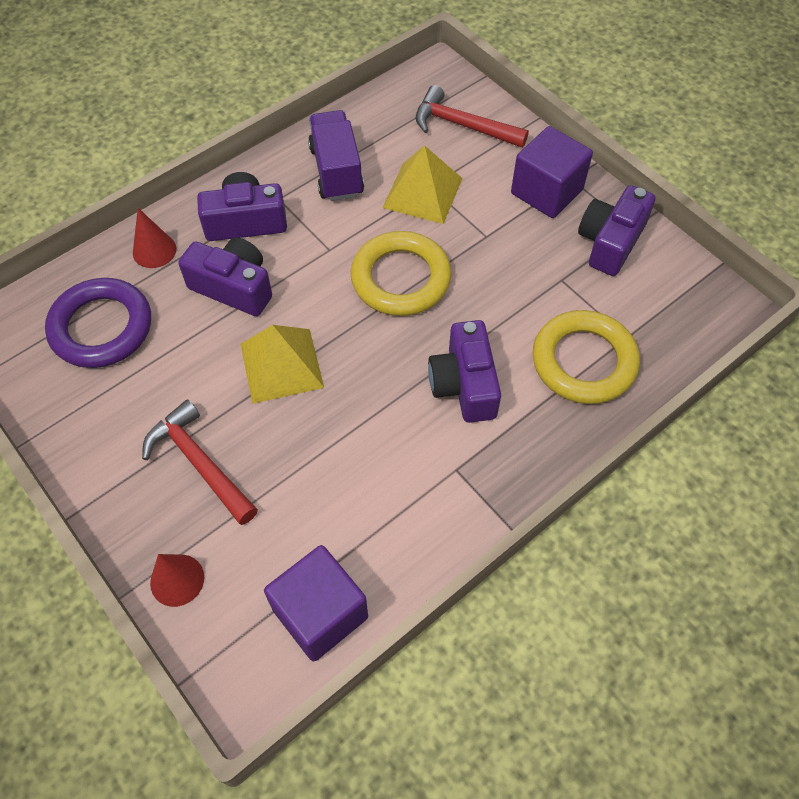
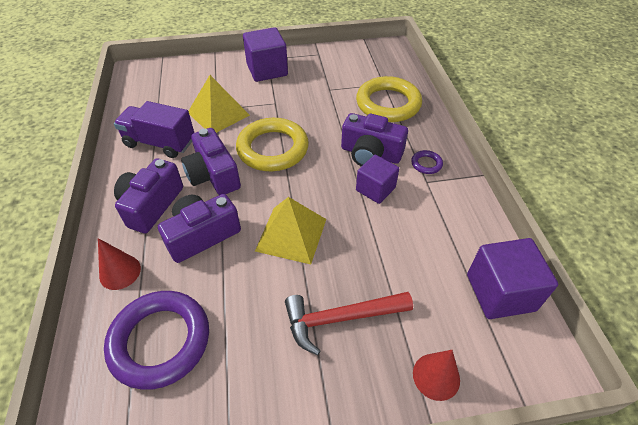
camera: 60 degrees left, 10 degrees down
red hammer [416,85,529,148] -> none
purple camera [578,185,656,276] -> purple camera moved to [181,128,241,195]
none -> purple cube [356,155,399,204]
none -> purple ring [411,150,443,174]

